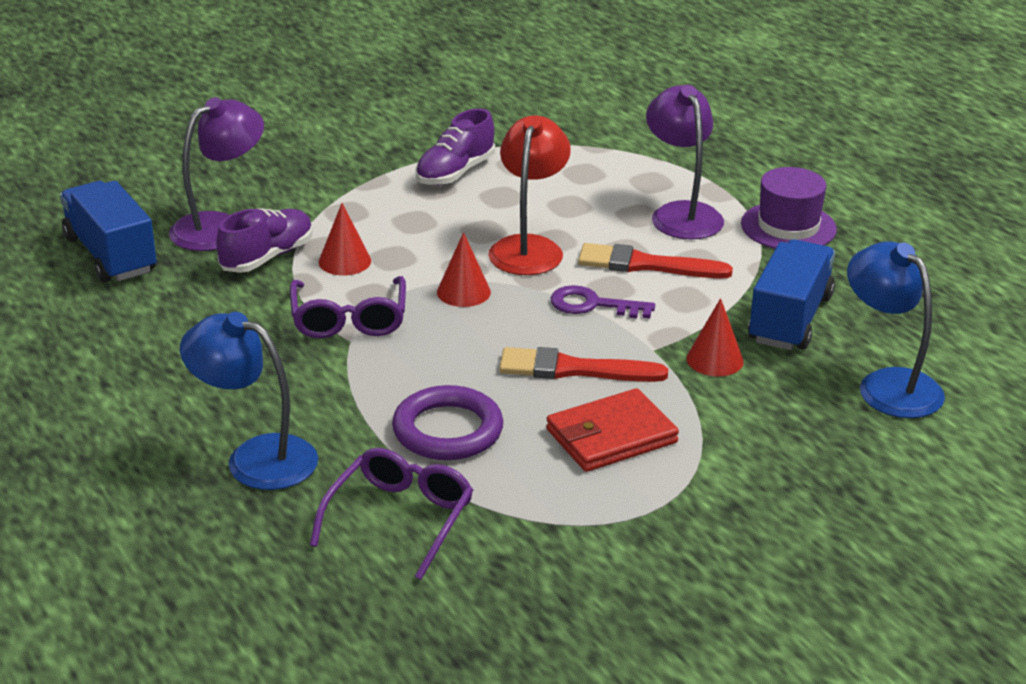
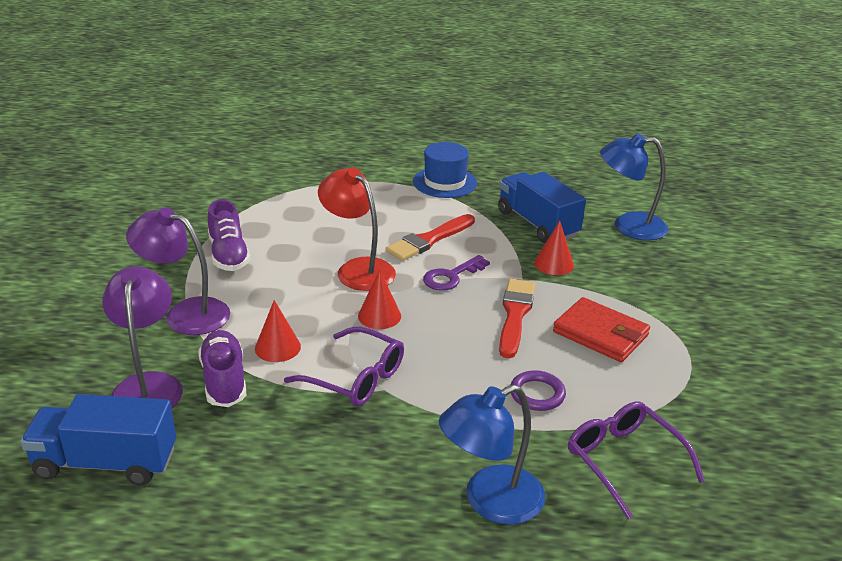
camera: 55 degrees left, 0 degrees up
purple ring [392,385,503,460] -> purple ring [511,370,566,411], size x0.63
red brush [499,347,668,382] -> red brush turned 150 degrees clockwise [499,279,535,358]
red wallet [546,388,679,472] -> red wallet turned 60 degrees counterclockwise [553,297,650,362]
purple lamp [646,85,724,239] -> purple lamp moved to [126,207,230,335]
purple hat [741,167,837,249] -> blue hat [413,142,477,198]

